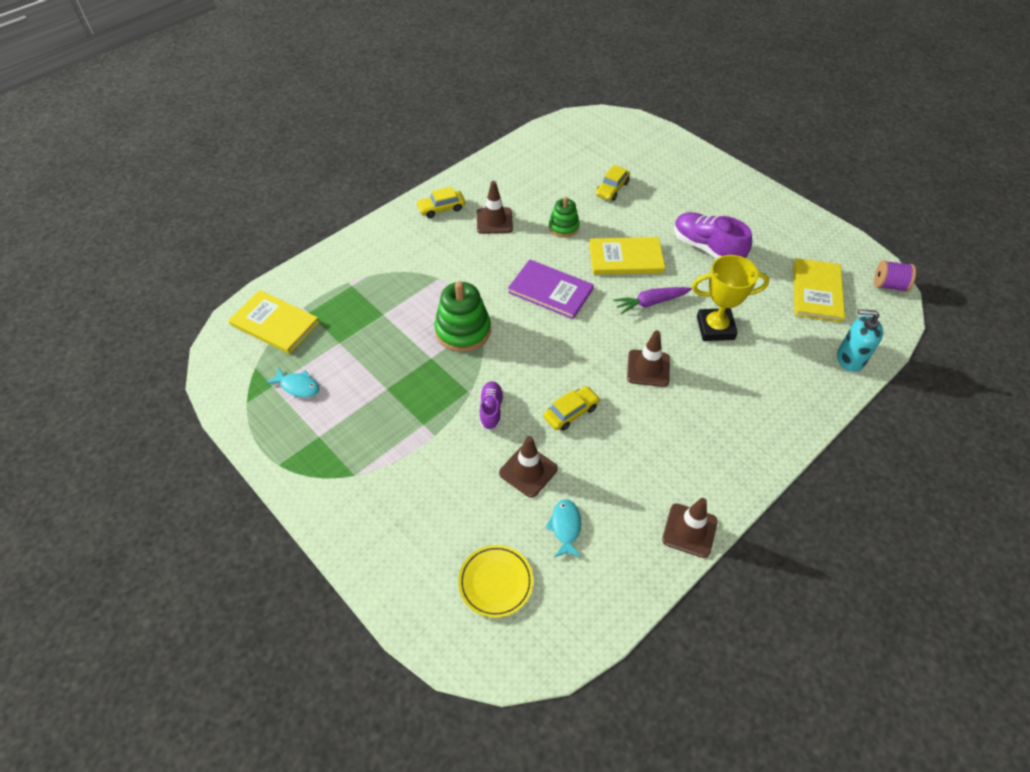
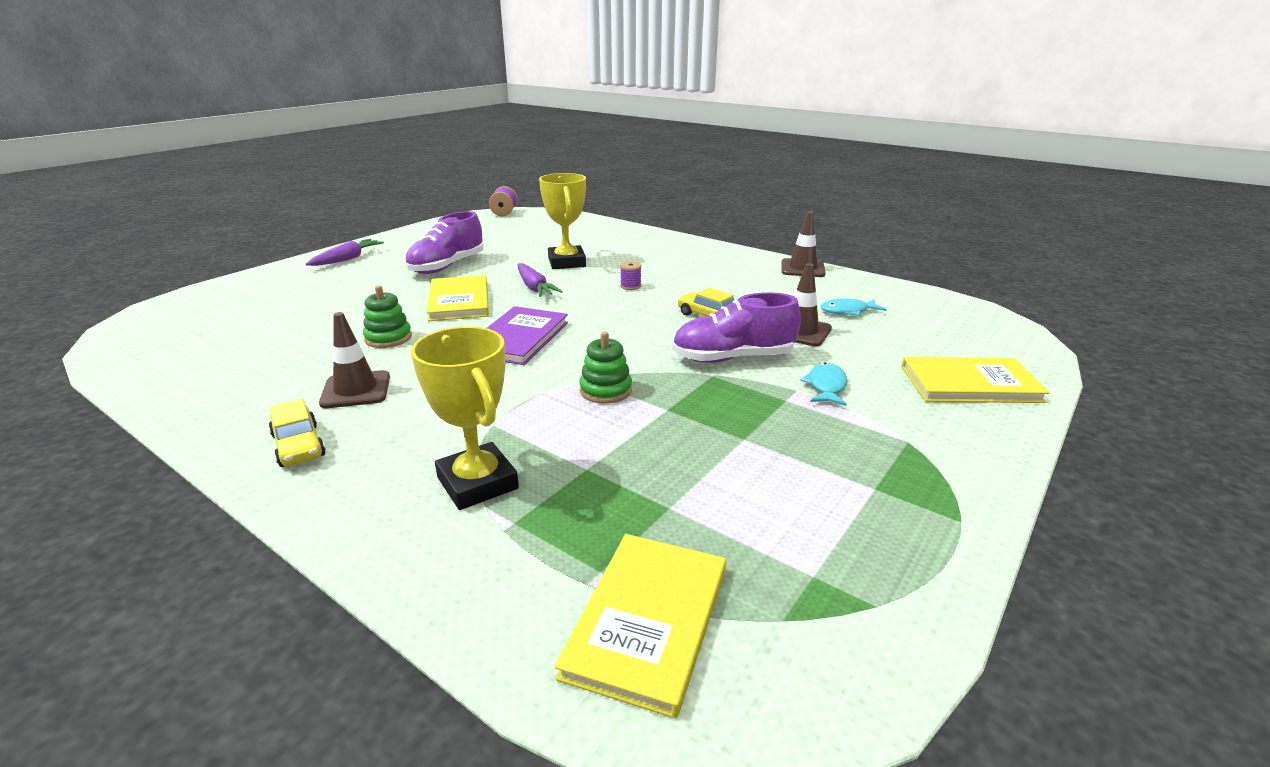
camera: 100 degrees left, 25 degrees down
turquoise fish [266,367,320,398] -> turquoise fish moved to [800,362,848,406]
green stacking toy [434,281,491,352] -> green stacking toy [579,332,632,404], size x0.61
yellow plate [458,545,533,618] -> none
purple shoe [480,381,504,430] -> purple shoe [672,292,801,363], size x1.73
yellow car [595,165,630,201] -> none
brown traffic cone [627,330,670,387] -> purple spool [620,261,642,290]
yellow book [793,258,845,323] -> yellow book moved to [902,357,1050,403]
turquoise soap dispenser [837,309,883,372] -> none
none -> purple carrot [306,239,384,266]
none -> yellow trophy [411,326,519,510]

